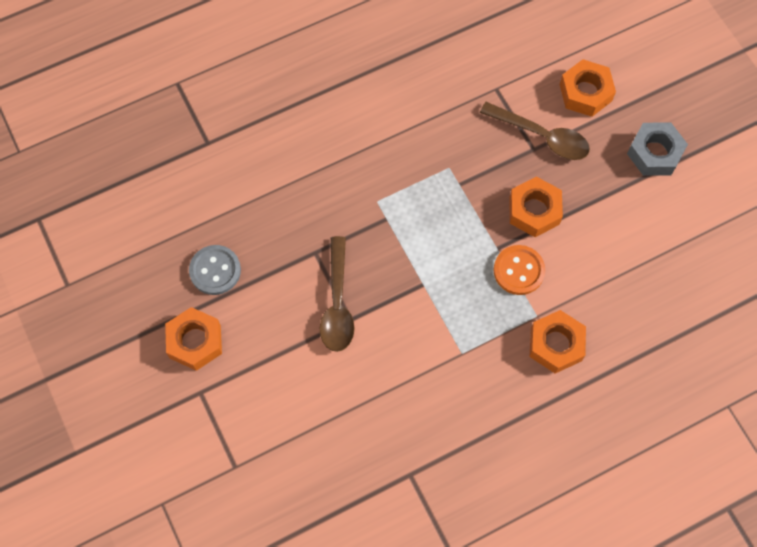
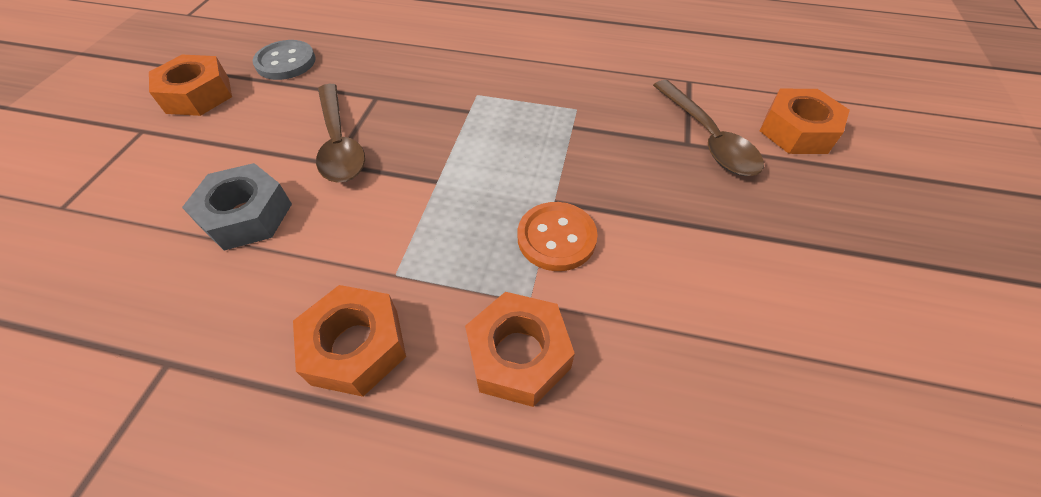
camera: 40 degrees right, 15 degrees down
brown spoon [320,236,355,352] -> brown spoon turned 60 degrees counterclockwise [316,84,365,183]
orange nut [509,177,563,237] -> orange nut moved to [293,285,406,397]
grey nut [627,122,688,176] -> grey nut moved to [182,163,292,251]

